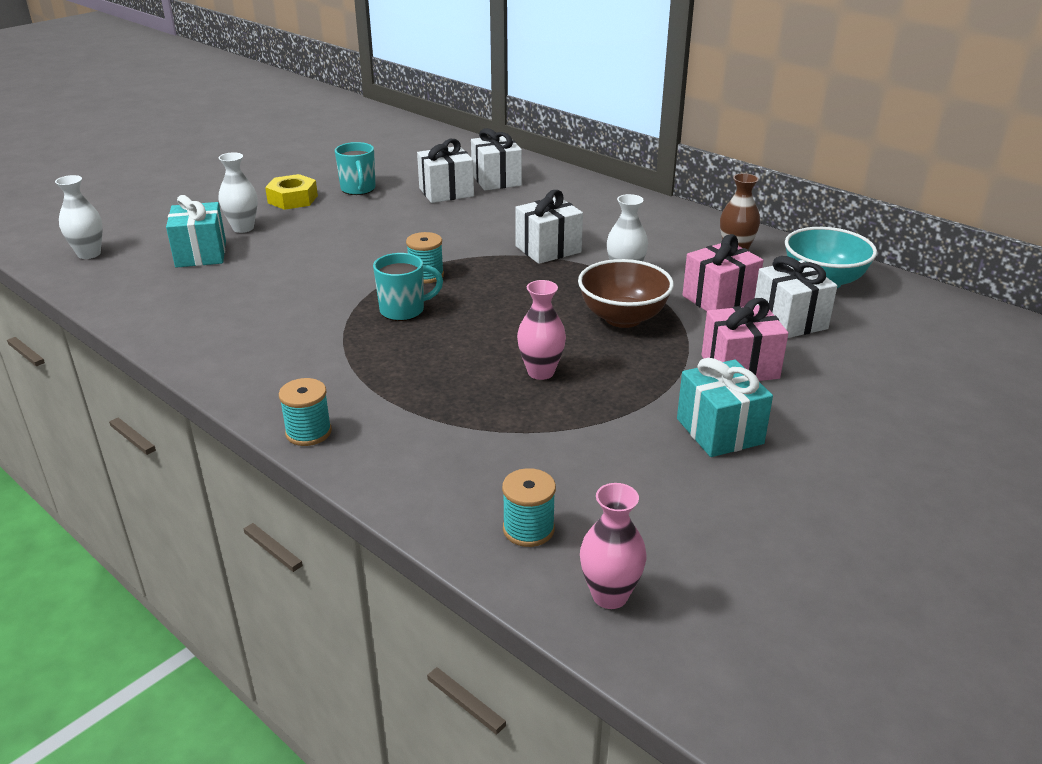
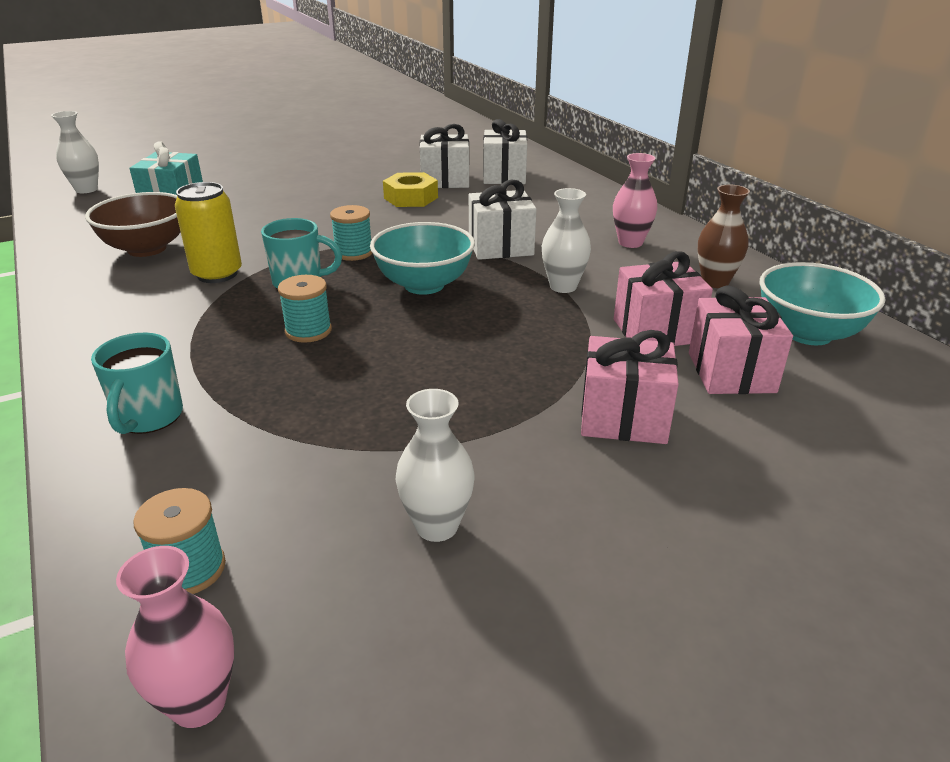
camera: 20 degrees right, 0 degrees up
white vase [219,152,258,233] -> white vase moved to [396,389,475,542]
yellow nut [265,174,318,210] -> yellow nut moved to [383,172,438,207]
turquoise spool [279,378,332,446] -> turquoise spool moved to [278,275,332,343]
turquoise mug [335,142,376,195] -> turquoise mug moved to [91,333,183,434]
pink vase [517,280,566,380] -> pink vase moved to [613,153,657,248]
brown bowl [578,259,674,328] -> brown bowl moved to [85,192,180,257]
turquoise gift [677,358,773,457] -> none
white gift [755,256,837,338] -> pink gift [689,285,793,394]
none -> yellow can [175,182,242,283]
none -> turquoise bowl [370,222,475,295]

